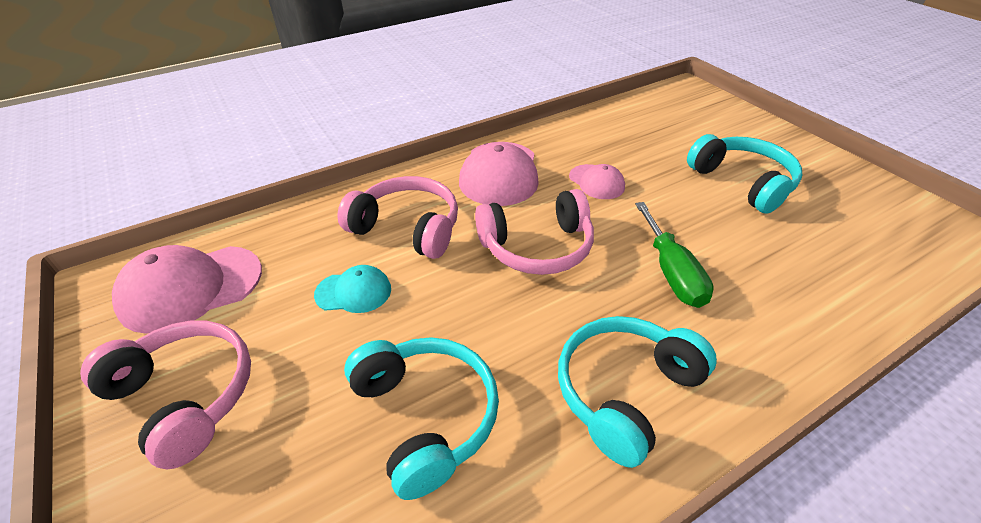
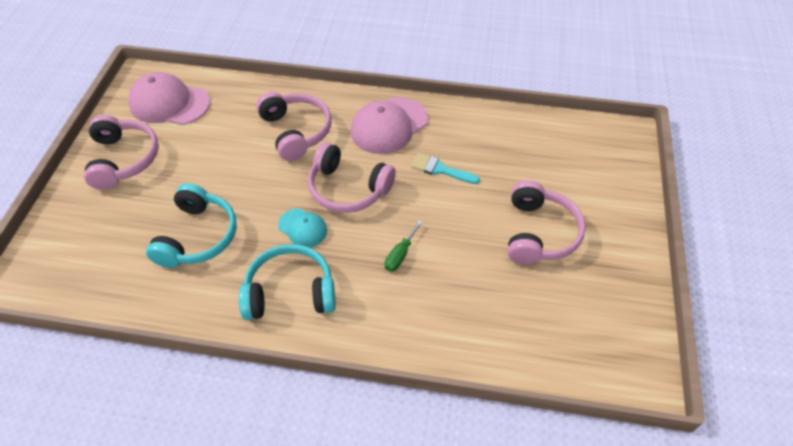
camera: 40 degrees right, 10 degrees up
turquoise cap [314,265,391,313] -> turquoise cap moved to [278,208,327,247]
pink cap [569,164,625,199] -> turquoise brush [411,153,480,184]
green screwdriver [635,202,714,308] -> green screwdriver [385,221,423,272], size x0.60
turquoise headphones [687,134,802,214] -> pink headphones [508,180,586,265]

